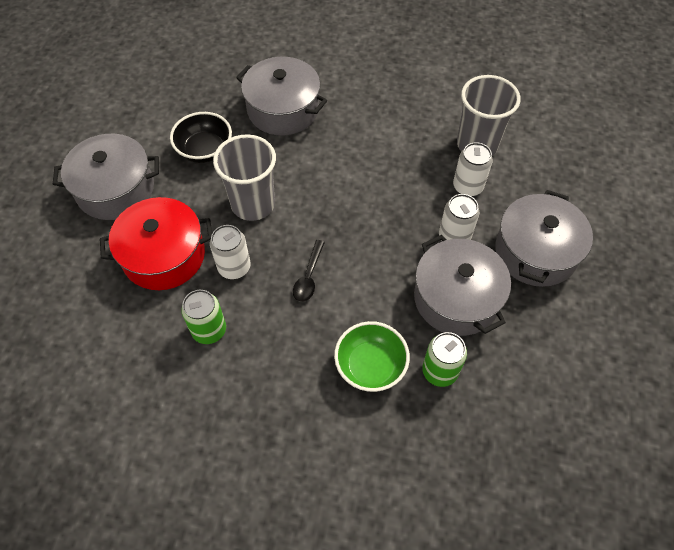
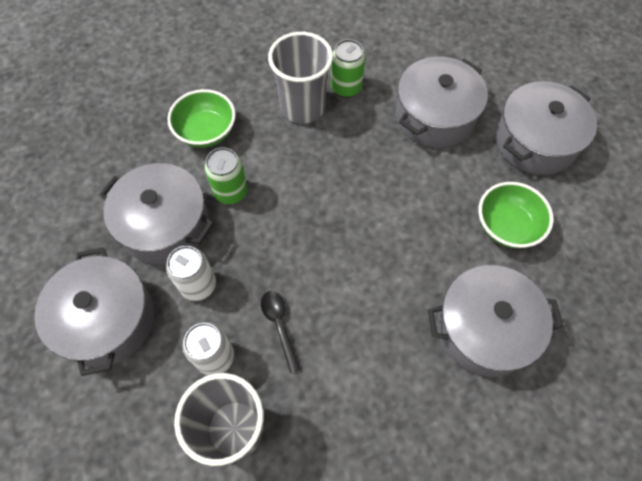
camera: 145 degrees right, 5 degrees up
red pot [100,197,212,290] -> grey pot [396,57,488,148]
black bowl [170,112,232,163] -> green bowl [479,182,554,248]
white can [210,225,251,279] -> none
grey cup [213,134,276,221] -> grey cup moved to [268,32,333,124]
black spoon [293,240,325,302] -> black spoon moved to [261,291,301,373]
green can [422,332,467,387] -> green can moved to [205,147,248,204]

